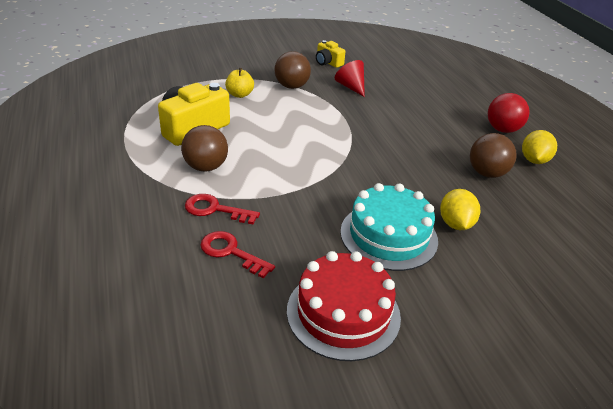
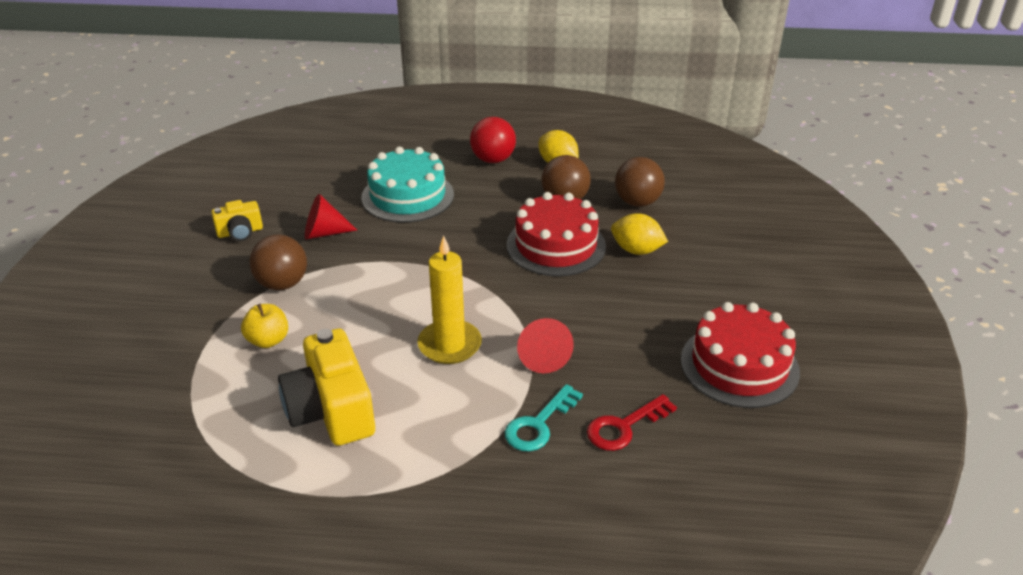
camera: 65 degrees left, 0 degrees up
brown ball [181,125,228,172] -> brown ball moved to [615,157,665,207]
red key [185,194,260,224] -> turquoise key [504,384,583,452]
turquoise cake [340,183,438,271] -> turquoise cake moved to [361,147,454,223]
none -> yellow candle [417,235,482,364]
none -> red cake [506,192,606,276]
none -> red cone [517,318,574,373]

